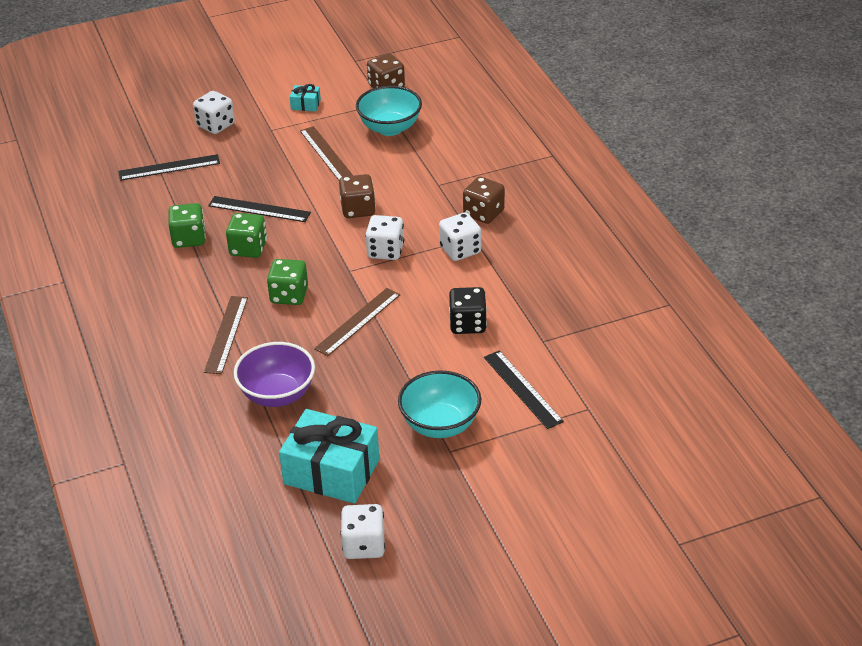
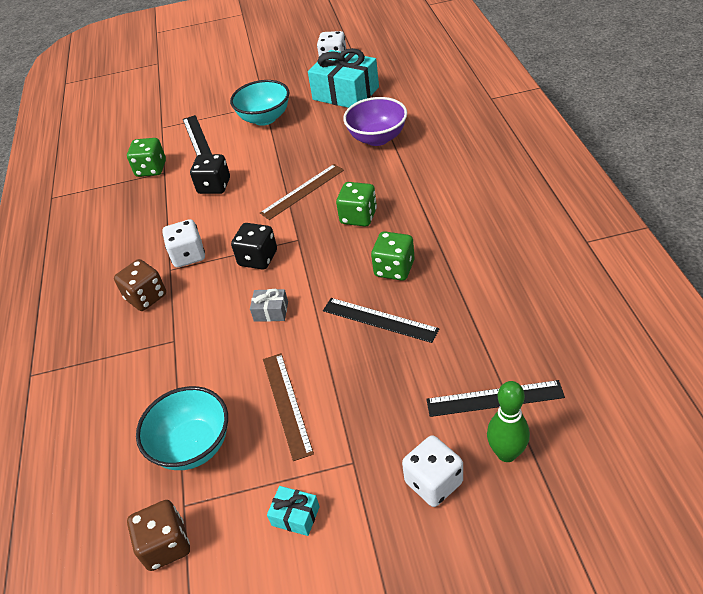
camera: 165 degrees left, 5 degrees up
green dice [168,203,206,248] -> green dice moved to [127,138,166,177]
brown ruler [204,296,248,374] -> none
brown dice [339,174,376,218] -> grey gift [250,289,288,322]
white dice [365,215,404,260] -> black dice [231,223,277,270]
none -> green bowling pin [487,381,530,462]

